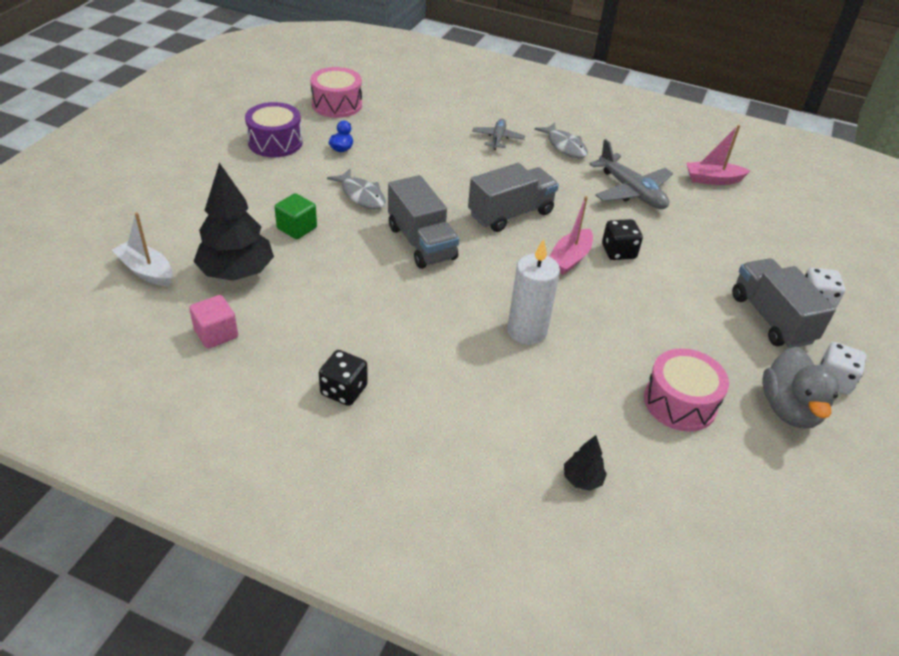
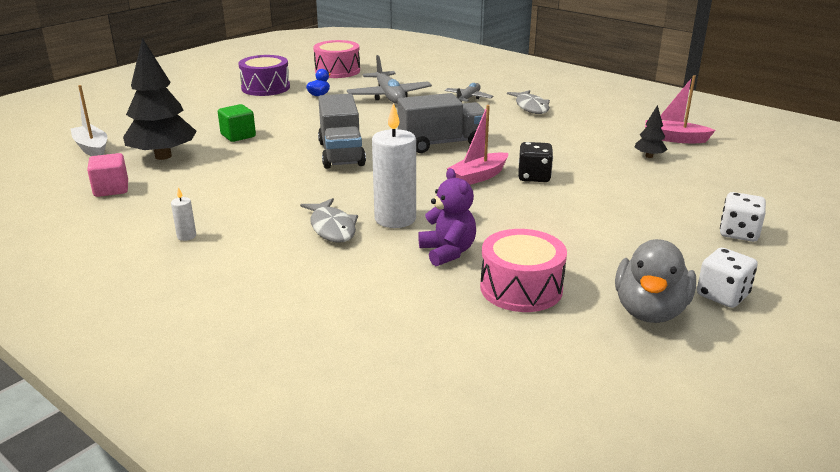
camera: 20 degrees right, 15 degrees down
black dice [319,350,368,406] -> white candle [171,187,196,241]
grey fish [327,169,386,210] -> grey fish moved to [300,198,358,243]
black tree [564,435,607,491] -> black tree moved to [634,105,668,158]
grey plane [589,139,673,209] -> grey plane moved to [347,55,432,104]
grey truck [732,258,836,348] -> none
none -> purple teddy bear [418,168,476,266]

